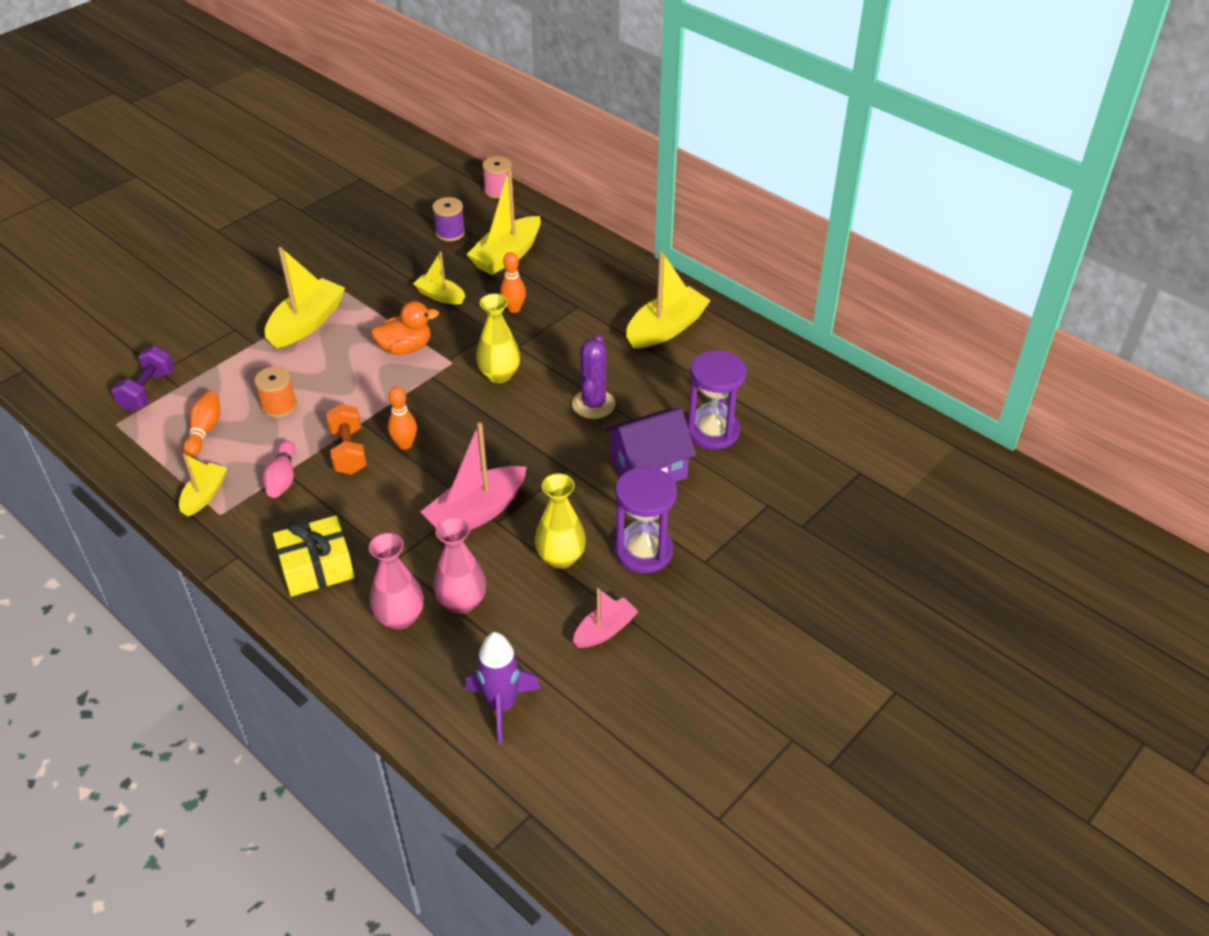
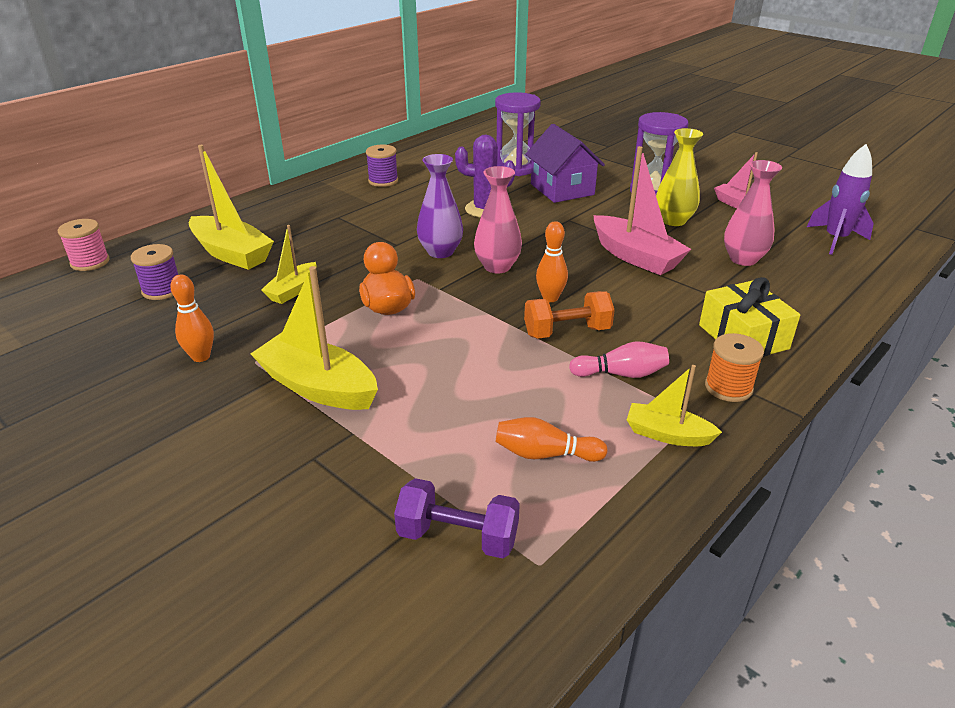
camera: 90 degrees left, 10 degrees down
orange spool [254,366,297,418] -> orange spool moved to [705,333,764,402]
pink vase [369,533,424,630] -> pink vase moved to [474,166,522,273]
yellow vase [476,294,520,383] -> purple vase [417,154,463,258]
orange bowling pin [500,252,526,313] -> orange bowling pin moved to [170,274,214,362]
yellow boat [626,251,711,348] -> purple spool [366,145,398,187]

